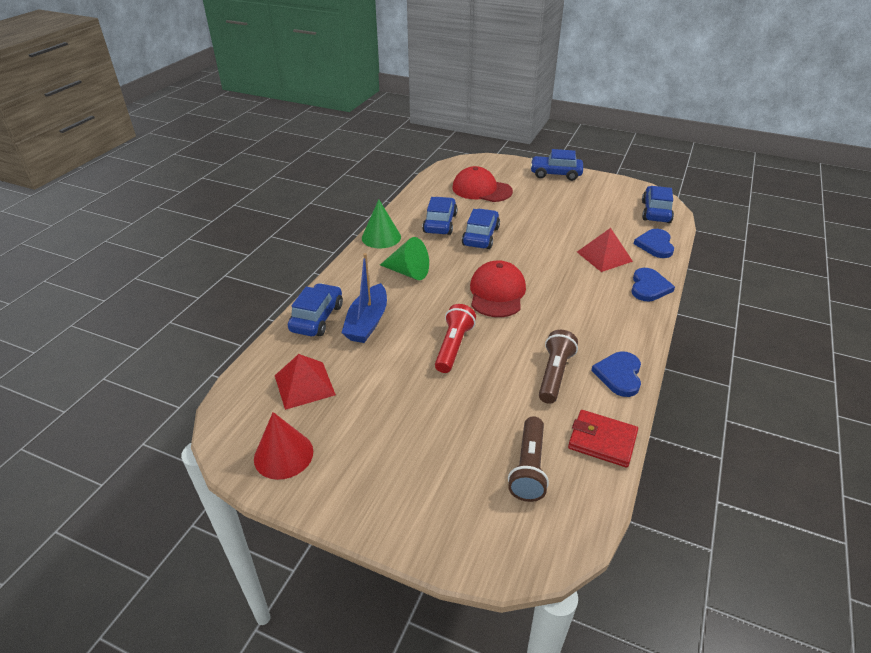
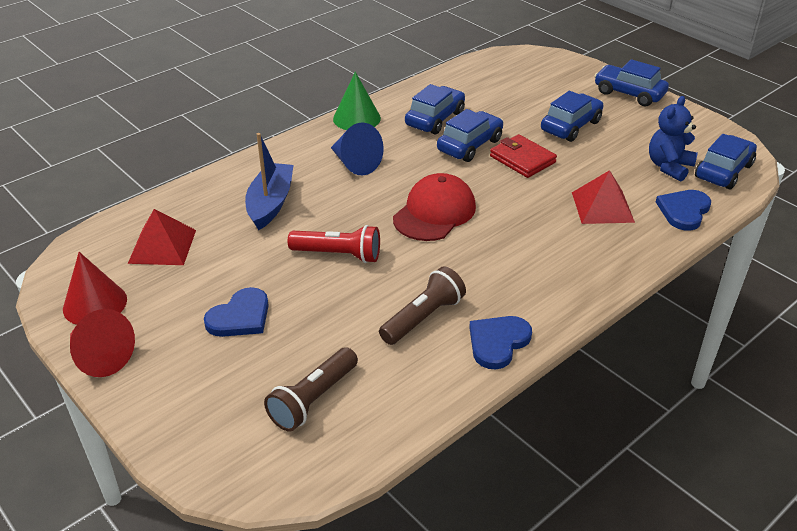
camera: 25 degrees right, 0 degrees up
blue car [288,283,343,336] -> blue car moved to [541,91,603,142]
blue boat [341,253,387,343] -> blue boat turned 150 degrees clockwise [245,133,294,230]
green cone [380,237,429,280] -> blue cone [331,123,384,175]
red flashlight [435,304,476,373] -> red flashlight turned 60 degrees clockwise [288,225,380,263]
red cap [452,166,513,202] -> none
red wallet [568,410,638,468] -> red wallet moved to [490,134,557,178]
blue heart [631,268,675,302] -> blue heart moved to [204,287,269,337]
none -> red cone [70,309,135,377]
none -> blue teddy bear [649,96,698,181]

